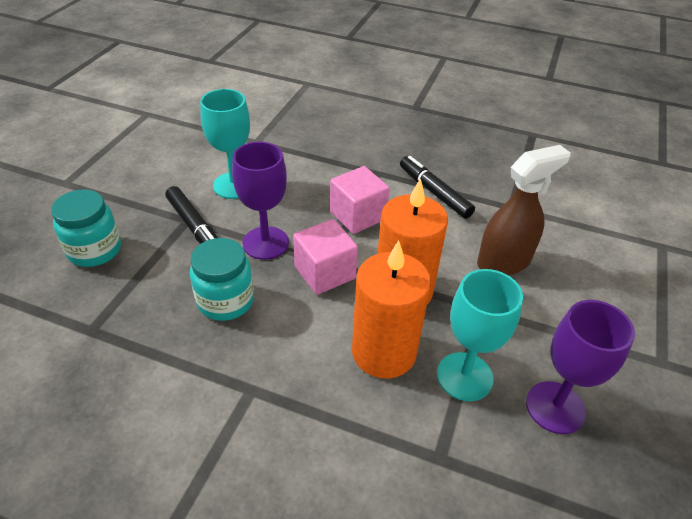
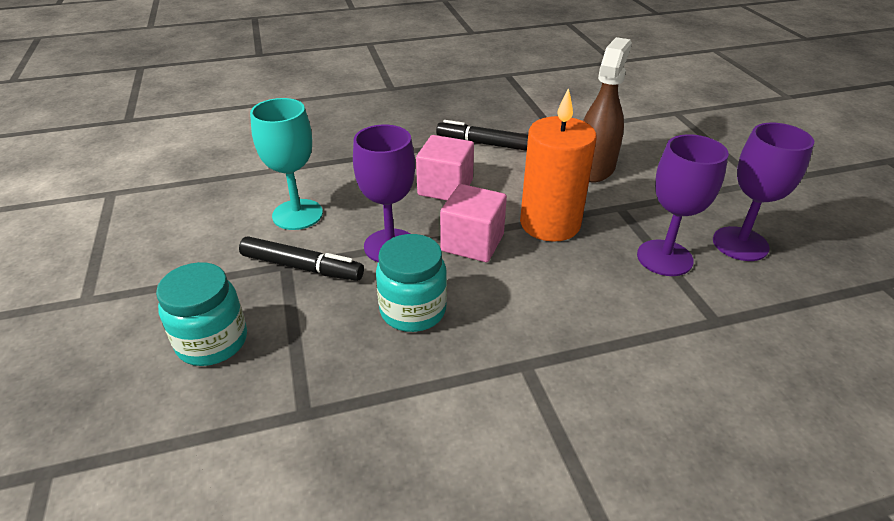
camera: 35 degrees left, 5 degrees down
orange candle [352,240,431,379] -> none
turquoise goblet [437,269,523,401] -> purple goblet [637,134,729,276]

